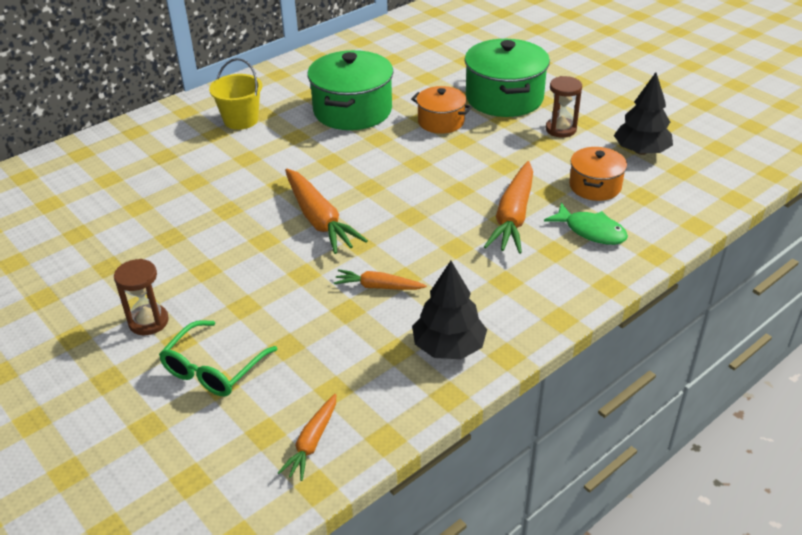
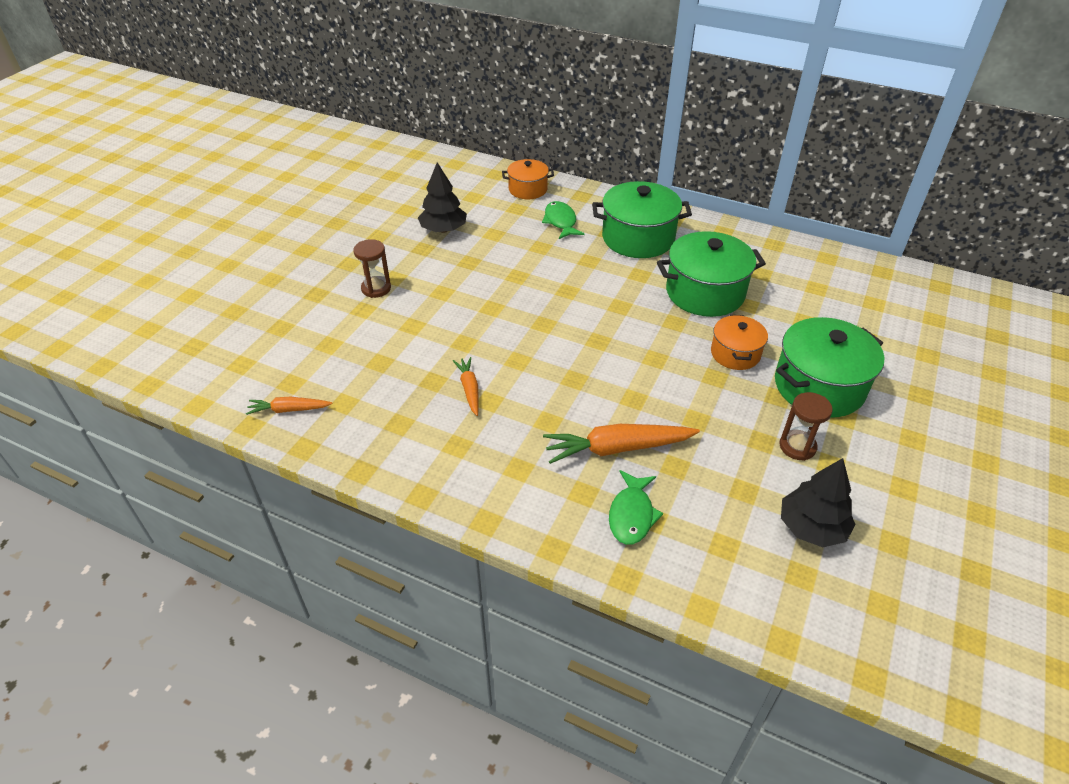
camera: 65 degrees right, 5 degrees up
green glasses [159,320,277,396] -> none
yellow bucket [209,58,262,130] -> green pot [592,181,692,258]
orange carrot [285,168,368,254] -> none
black tree [412,261,487,359] -> black tree moved to [418,162,467,233]
orange pot [569,147,627,201] -> orange pot moved to [502,159,554,199]
none -> green fish [542,201,584,239]

